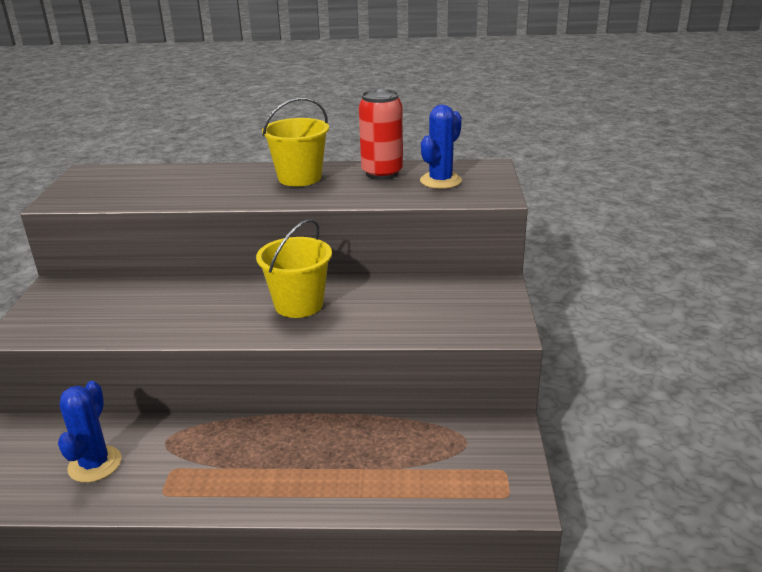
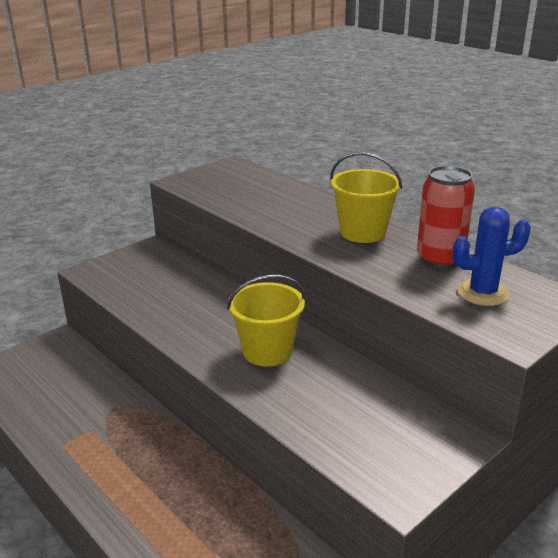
camera: 45 degrees right, 0 degrees up
blue cactus [58,381,121,483] -> none

